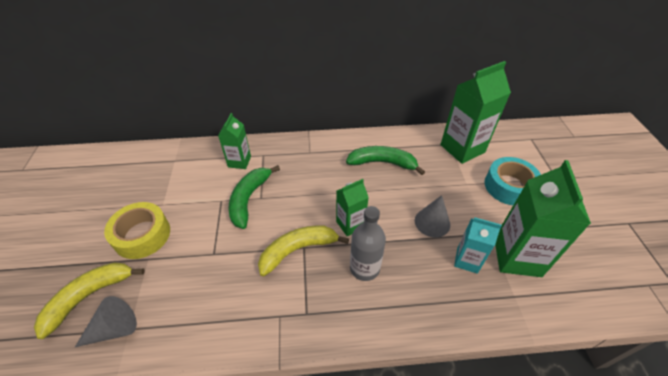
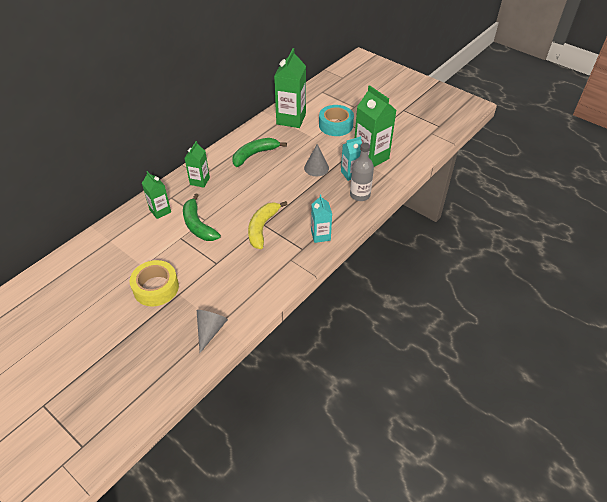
camera: 45 degrees left, 0 degrees up
yellow banana [34,262,145,339] -> none
green carton [336,179,369,237] -> green carton moved to [185,141,210,188]
grey bottle [350,206,386,281] -> grey bottle moved to [350,143,374,201]
none -> turquoise carton [311,194,332,243]

